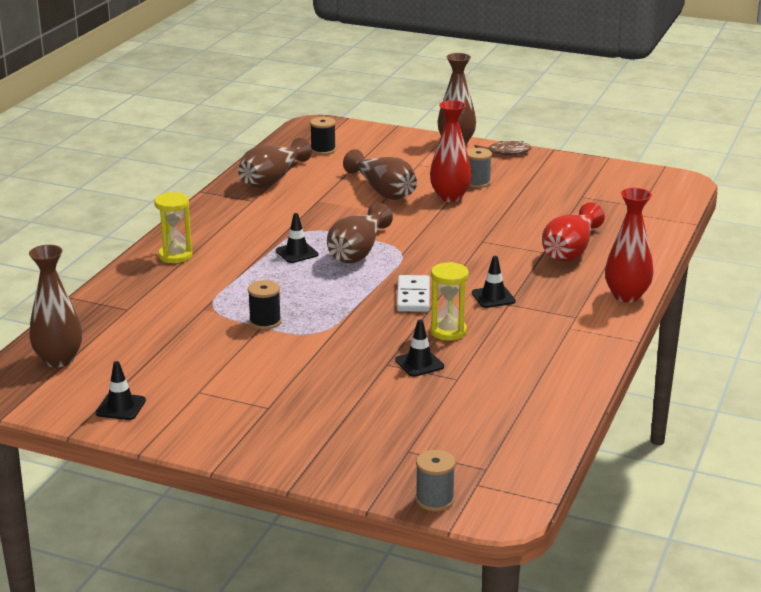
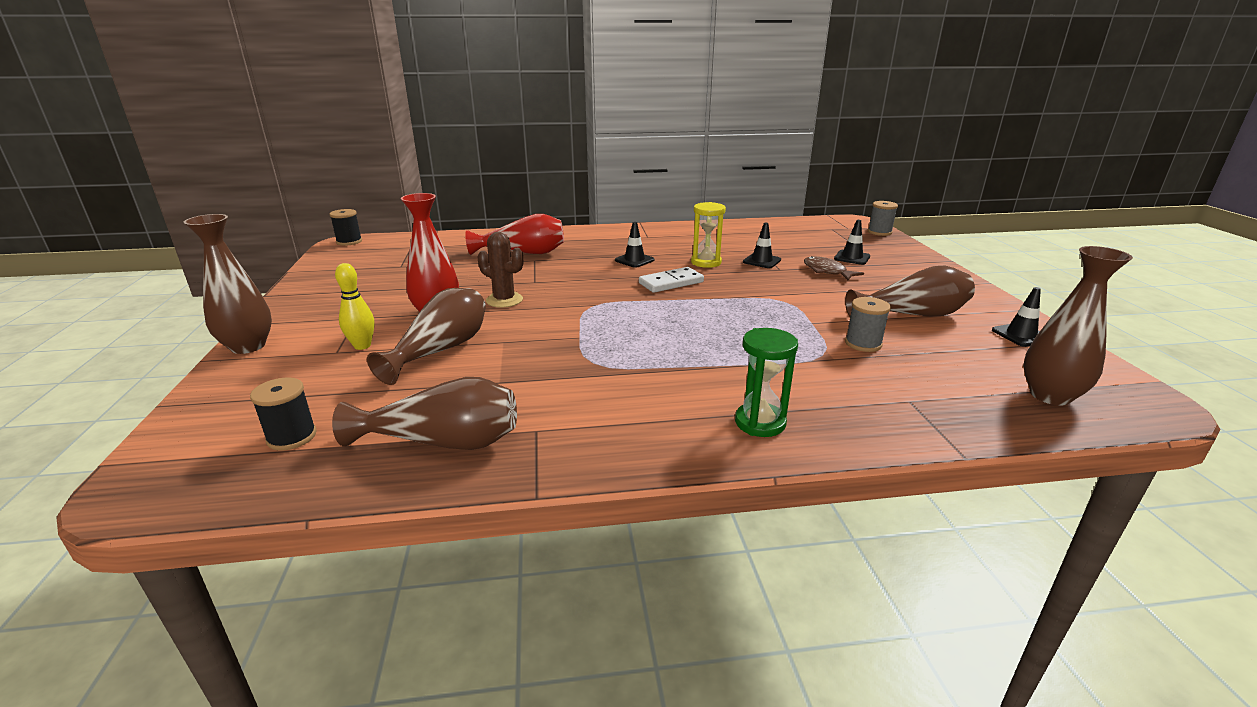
camera: 120 degrees left, 0 degrees up
yellow hourglass [154,192,192,263] -> green hourglass [735,328,798,437]
black spool [248,280,281,330] -> black spool moved to [329,209,362,246]
black traffic cone [276,213,318,263] -> black traffic cone moved to [834,220,870,265]
brown vase [327,203,393,263] -> brown vase moved to [845,266,975,317]
grey spool [467,148,492,188] -> grey spool moved to [845,297,891,352]
brown fish [475,141,531,155] -> brown fish moved to [804,256,864,280]
red vase [605,188,654,303] -> none
none -> yellow bowling pin [335,263,374,350]
none -> brown cactus [477,232,523,308]

